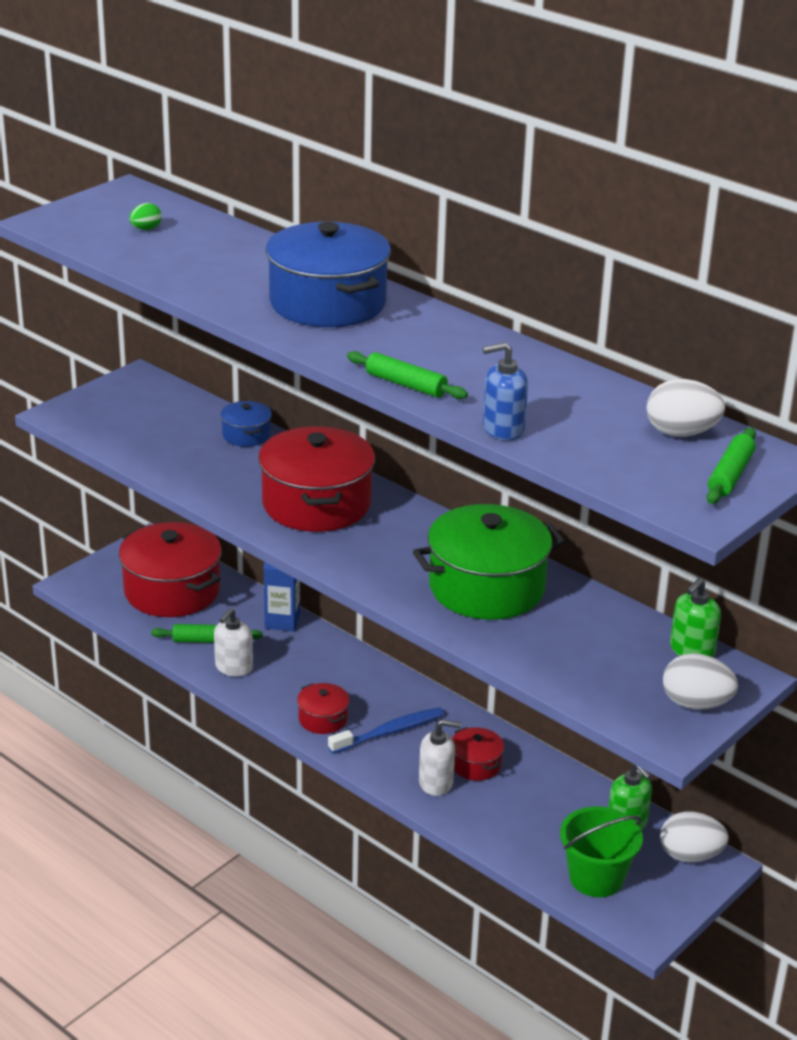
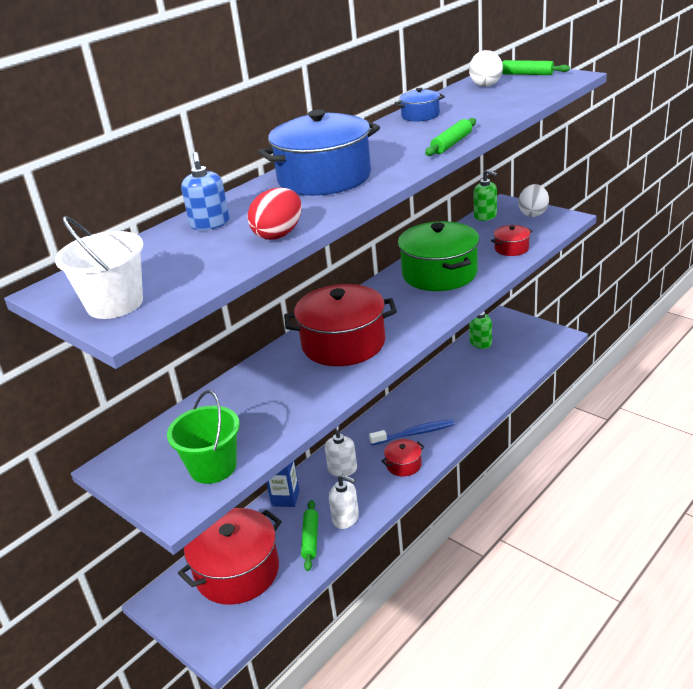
camera: 85 degrees left, 0 degrees up
green egg [130,203,162,230] -> none
blue pot [220,401,272,447] -> blue pot moved to [395,88,445,122]
blue toothbrush [328,707,445,754] -> blue toothbrush turned 105 degrees clockwise [369,419,455,445]
white soap dispenser [419,719,461,796] -> white soap dispenser moved to [325,426,357,477]
red pot [452,727,504,781] -> red pot moved to [491,225,532,256]
blue soap dispenser [483,342,528,440] -> blue soap dispenser moved to [181,152,229,230]
green bucket [560,806,643,897] -> green bucket moved to [167,390,240,484]
white egg [660,811,729,862] -> none
none -> white bucket [55,216,143,319]
none -> red egg [248,188,302,240]

